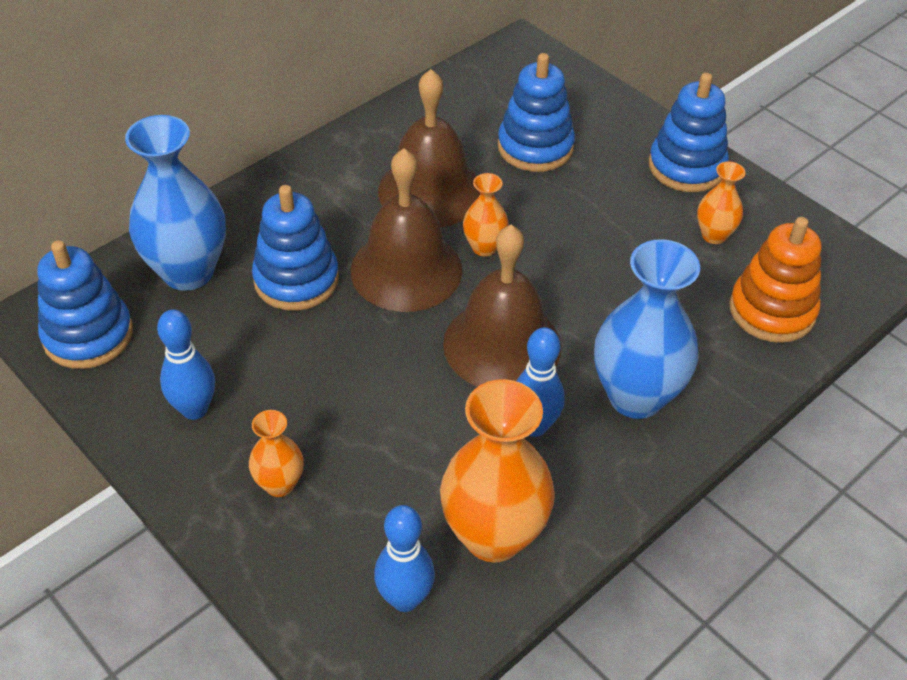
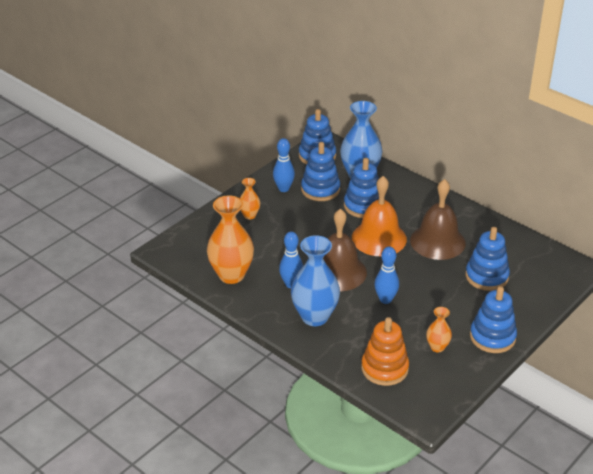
camera: 85 degrees right, 10 degrees down
brown bell [351,148,462,312] -> orange bell [352,176,407,256]
blue bowling pin [374,505,435,612] -> blue bowling pin moved to [374,246,399,304]
orange vase [463,173,509,256] -> none
none -> blue stacking toy [301,142,340,201]

